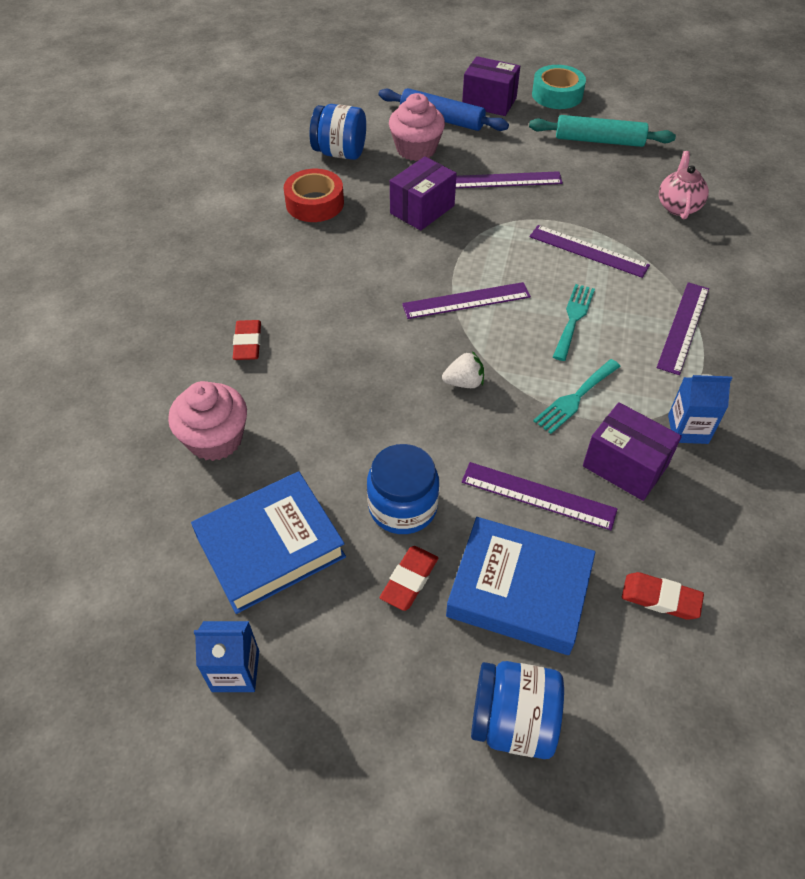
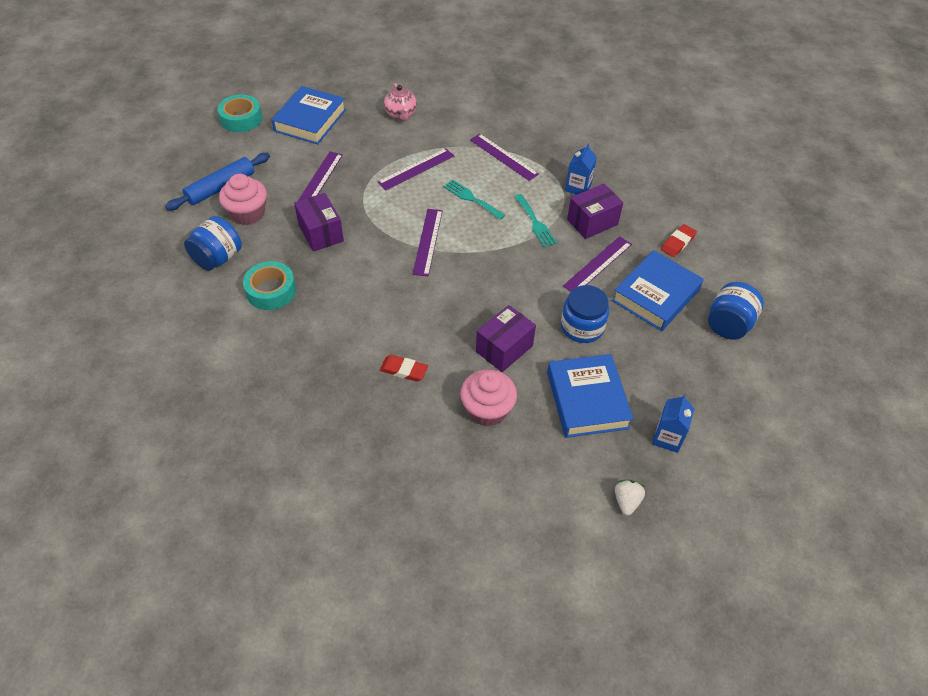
camera: 70 degrees left, 0 degrees up
red tape [284,169,344,222] -> turquoise tape [243,261,296,310]
red eraser [379,546,438,611] -> none
white strawberry [442,351,484,388] -> white strawberry moved to [615,480,645,516]
purple box [462,56,520,116] -> purple box moved to [476,305,536,372]
turquoise rolling pin [529,115,676,147] -> blue book [272,86,346,144]
pink teapot [659,151,709,220] -> pink teapot turned 135 degrees counterclockwise [384,83,417,121]

